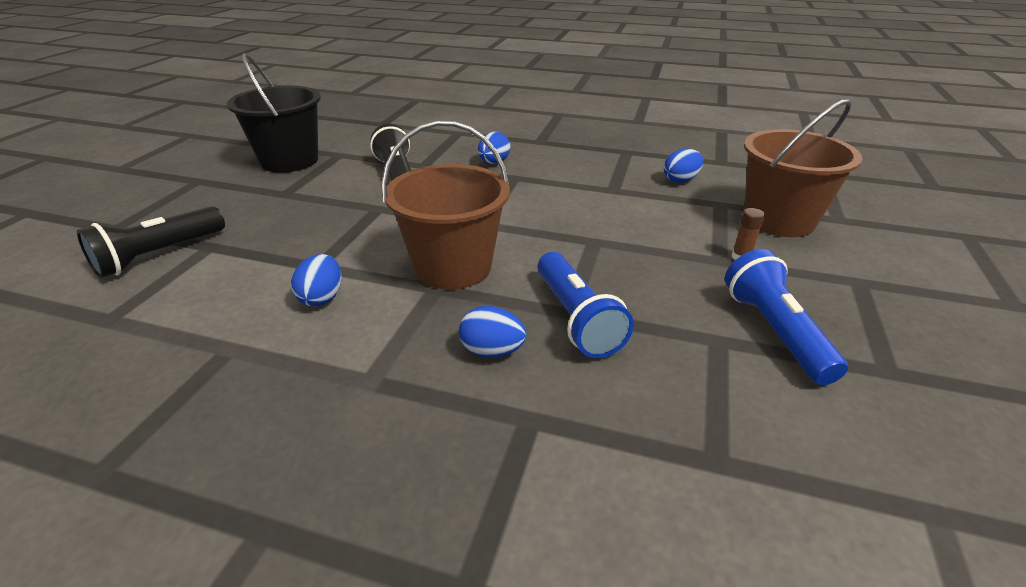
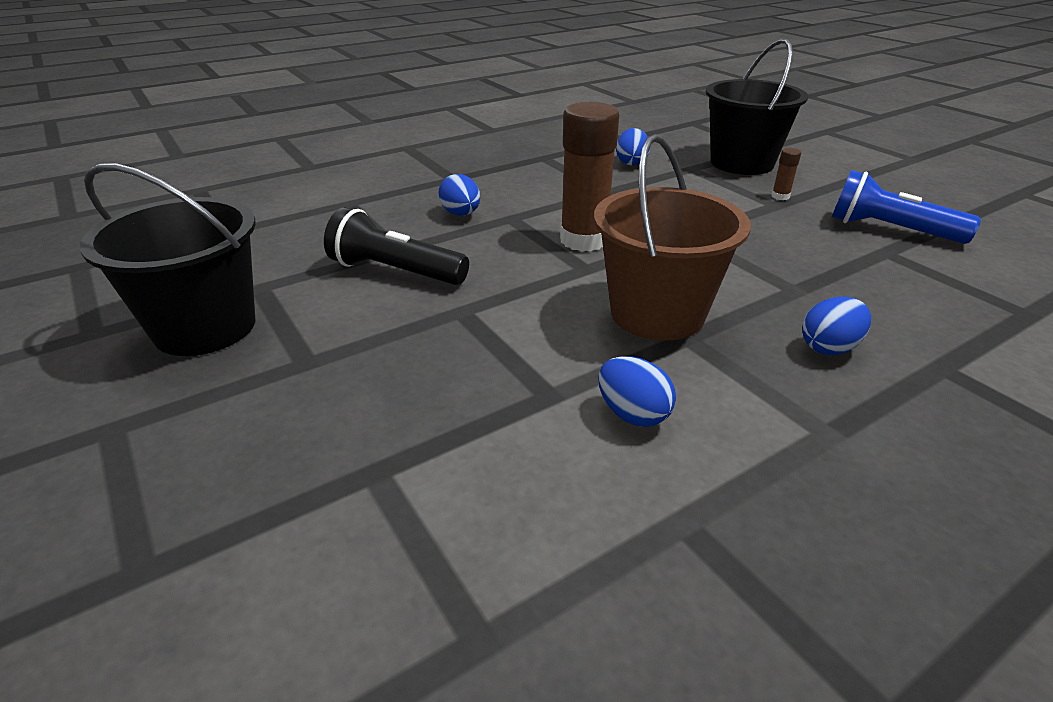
camera: 50 degrees left, 0 degrees up
black flashlight [77,206,225,278] -> none
blue flashlight [537,252,634,358] -> none
brown bucket [744,99,863,237] -> black bucket [706,38,808,175]
none -> brown glue stick [560,102,619,252]

